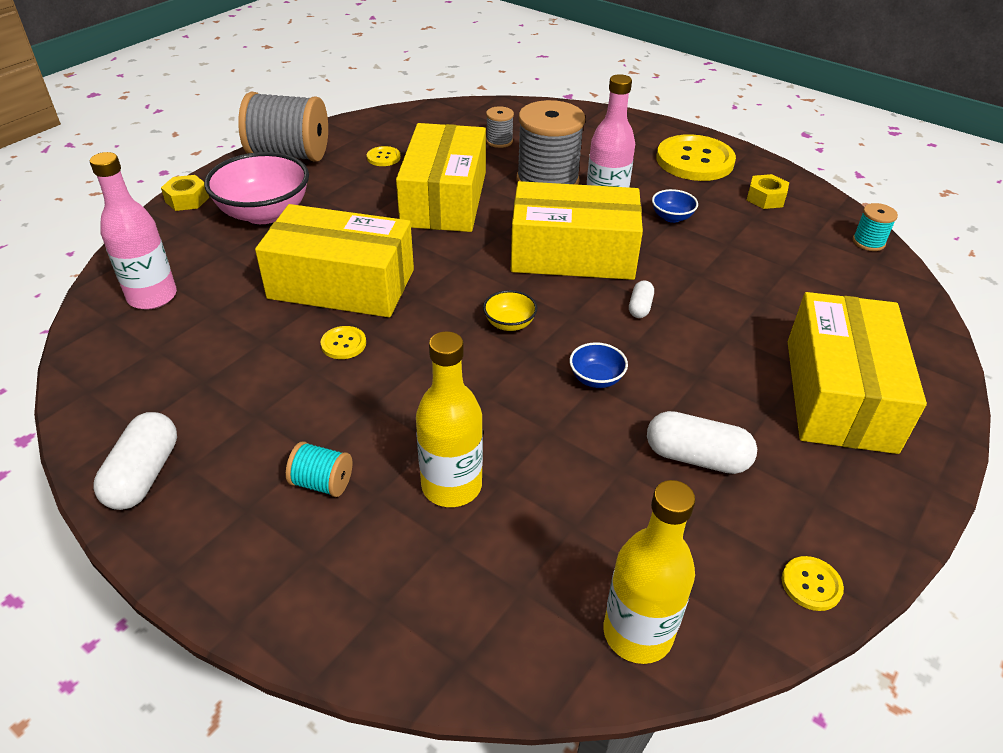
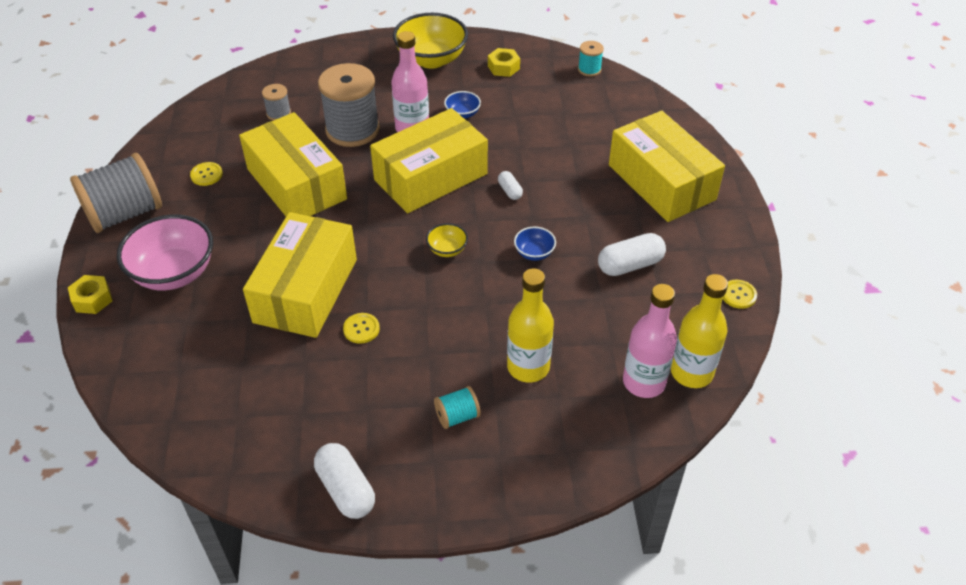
camera: 40 degrees left, 5 degrees up
pink bottle [90,152,177,310] -> pink bottle moved to [623,284,677,398]
yellow box [255,204,414,317] -> yellow box turned 45 degrees counterclockwise [243,212,357,338]
yellow button [656,134,736,181] -> yellow bowl [393,13,468,69]

